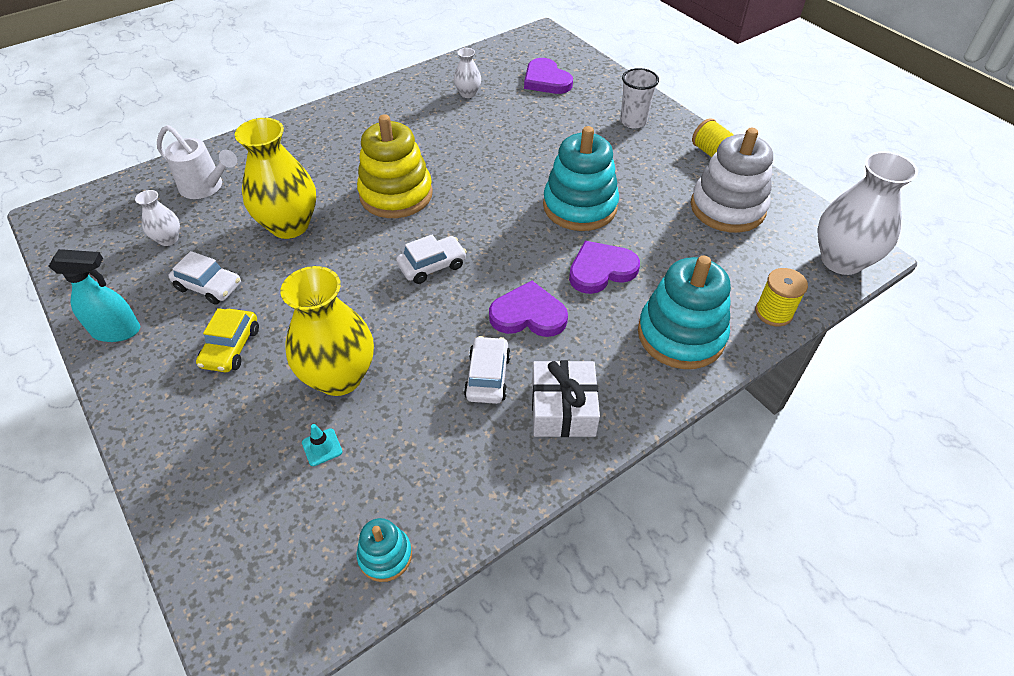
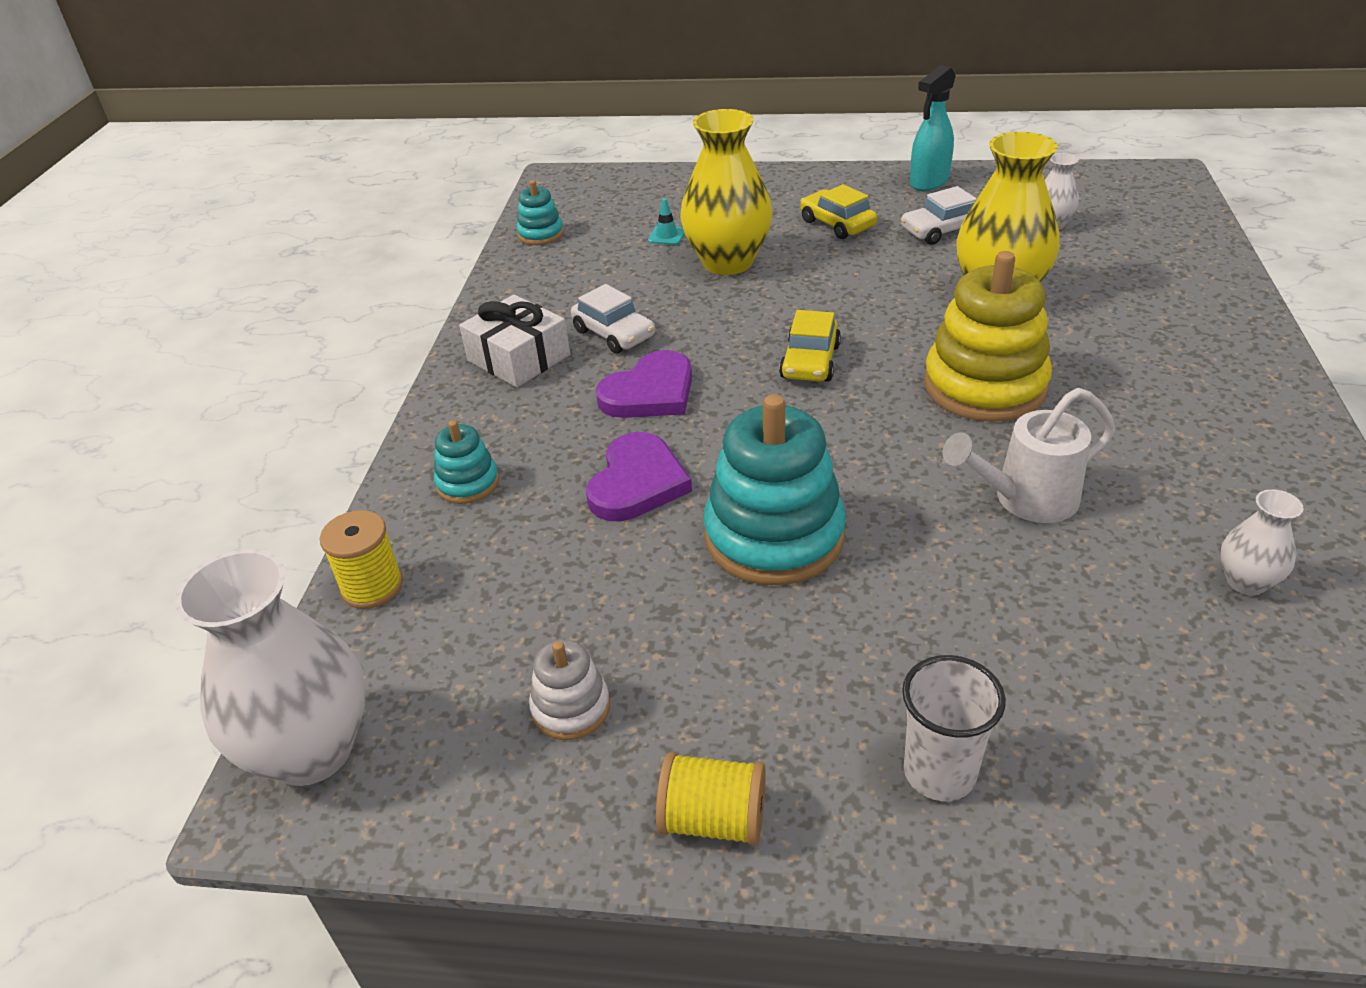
camera: 135 degrees right, 10 degrees down
white watering can [157,125,237,199] -> white watering can moved to [943,388,1115,523]
white car [396,235,467,284] -> yellow car [779,310,841,382]
purple heart [524,58,573,94] -> none
turquoise stacking toy [638,256,731,369] -> turquoise stacking toy [434,420,499,504], size x0.49
white stacking toy [691,128,773,233] -> white stacking toy [529,640,610,740], size x0.49

